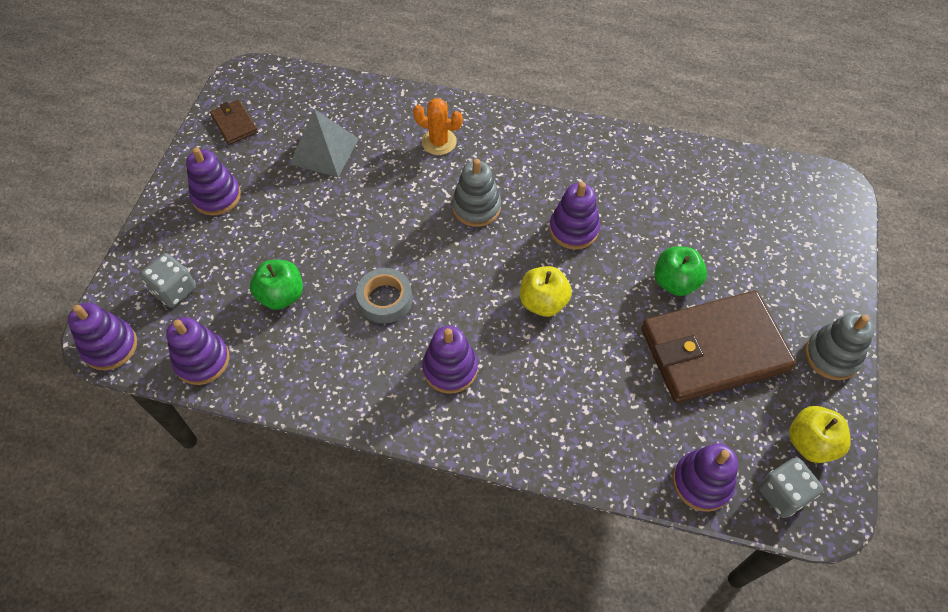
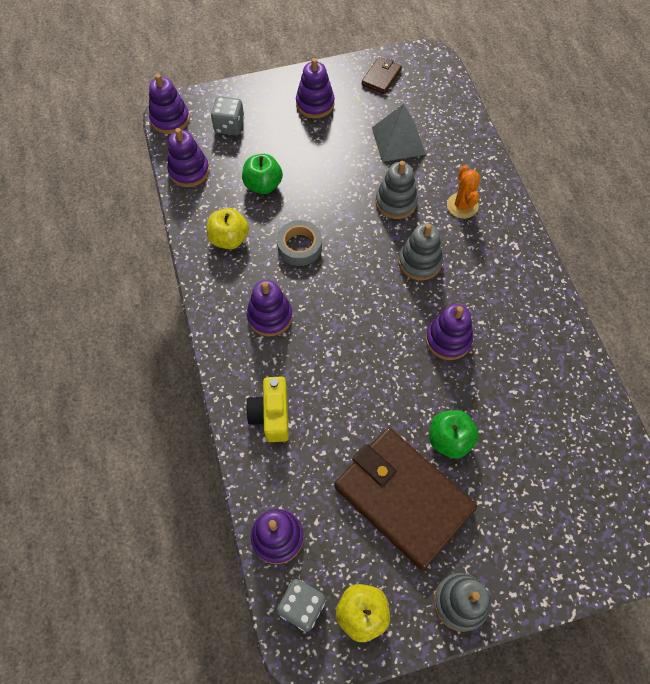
camera: 60 degrees right, 5 degrees up
yellow apple [520,266,572,317] -> yellow apple moved to [207,208,249,249]
none -> yellow camera [246,377,289,442]
none -> grey stacking toy [376,161,418,219]

